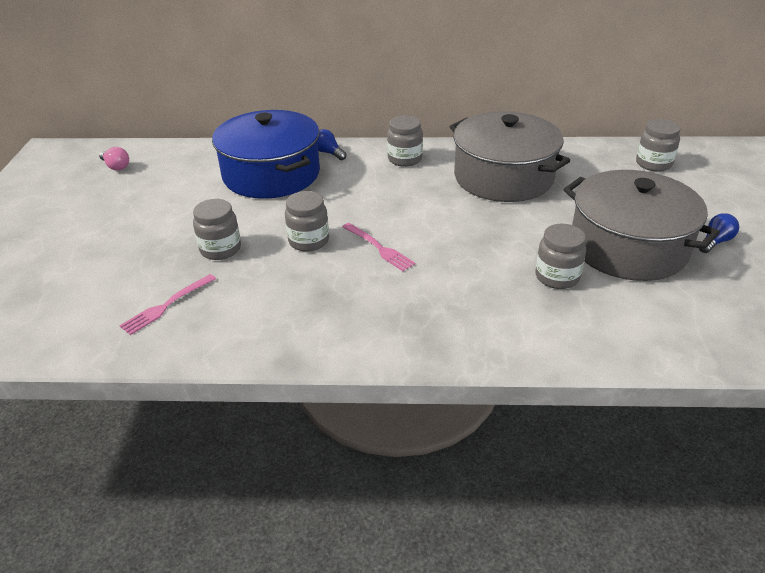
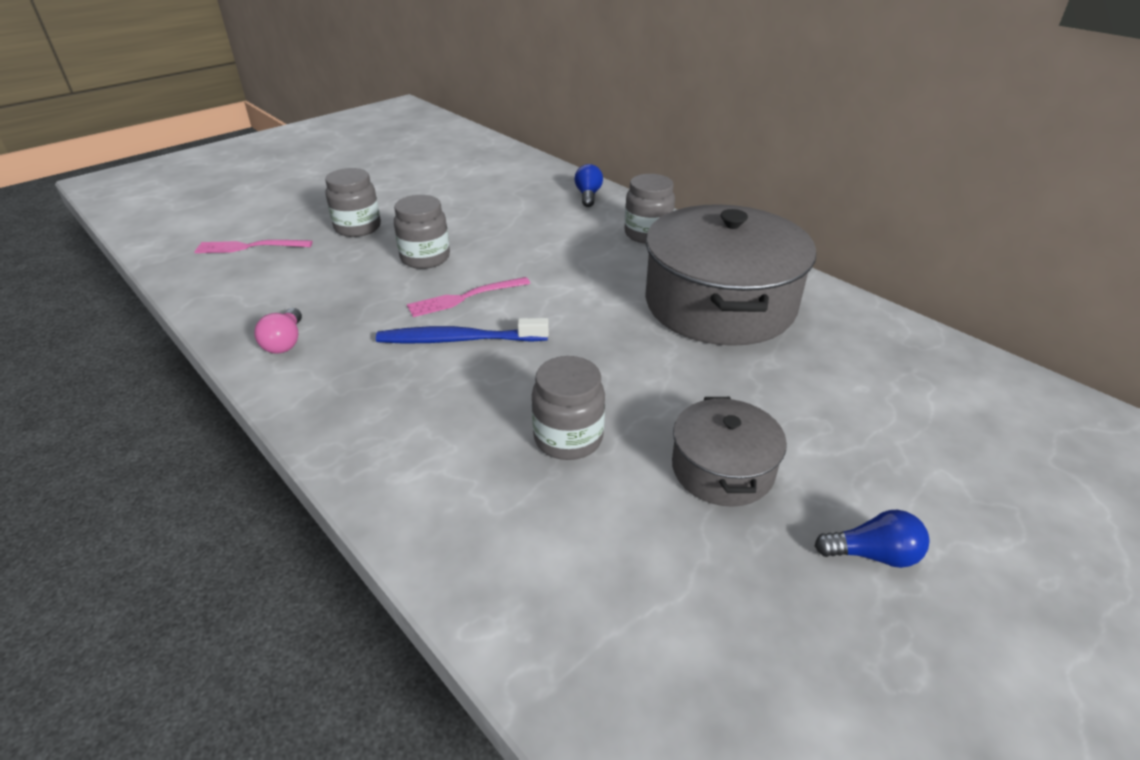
camera: 45 degrees right, 0 degrees up
pink light bulb [99,147,129,171] -> pink light bulb moved to [254,308,302,354]
blue pot [212,110,320,199] -> none
pink fork [343,223,415,271] -> pink fork turned 60 degrees clockwise [407,277,530,317]
grey pot [564,170,720,281] -> grey pot [672,397,787,507], size x0.51
grey jar [636,119,681,172] -> none
none -> blue toothbrush [376,318,549,344]

